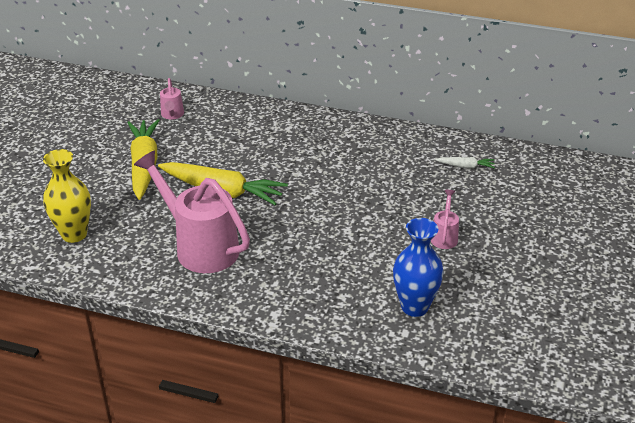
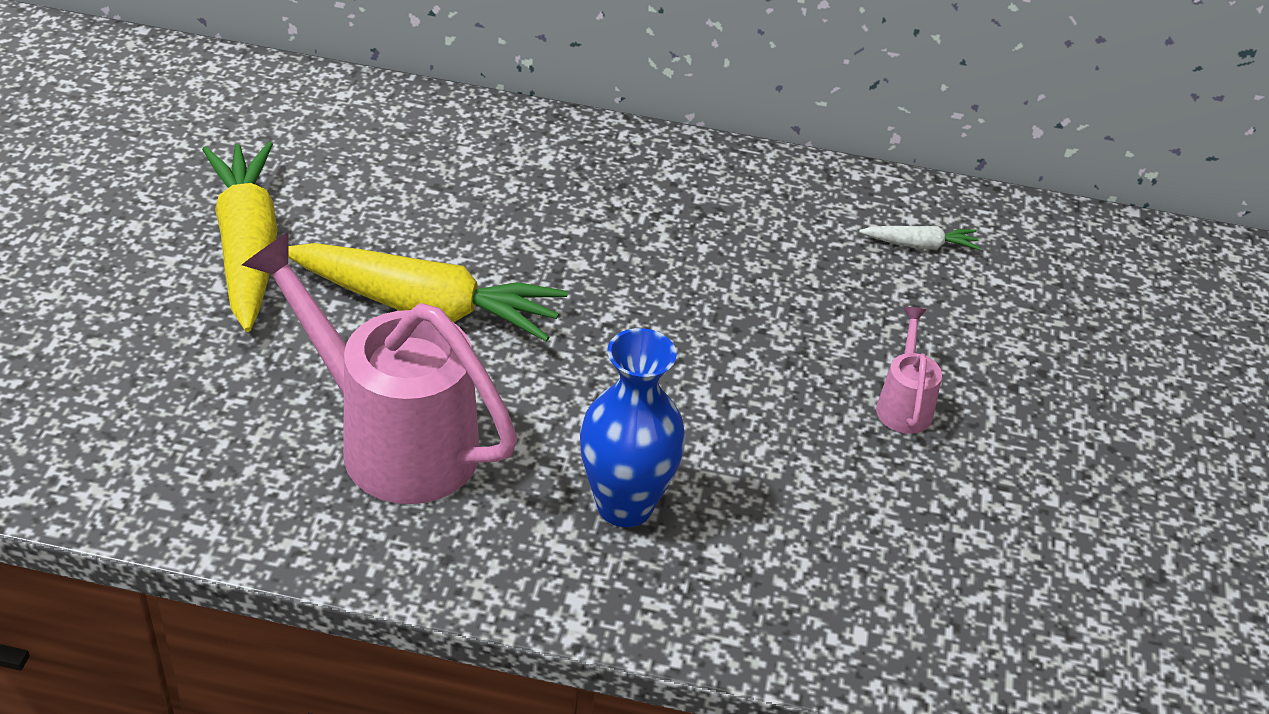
camera: 10 degrees left, 5 degrees up
yellow vase [43,149,91,243] -> none
pink watering can [160,78,184,119] -> none
blue vase [393,218,444,317] -> blue vase moved to [580,328,686,527]

